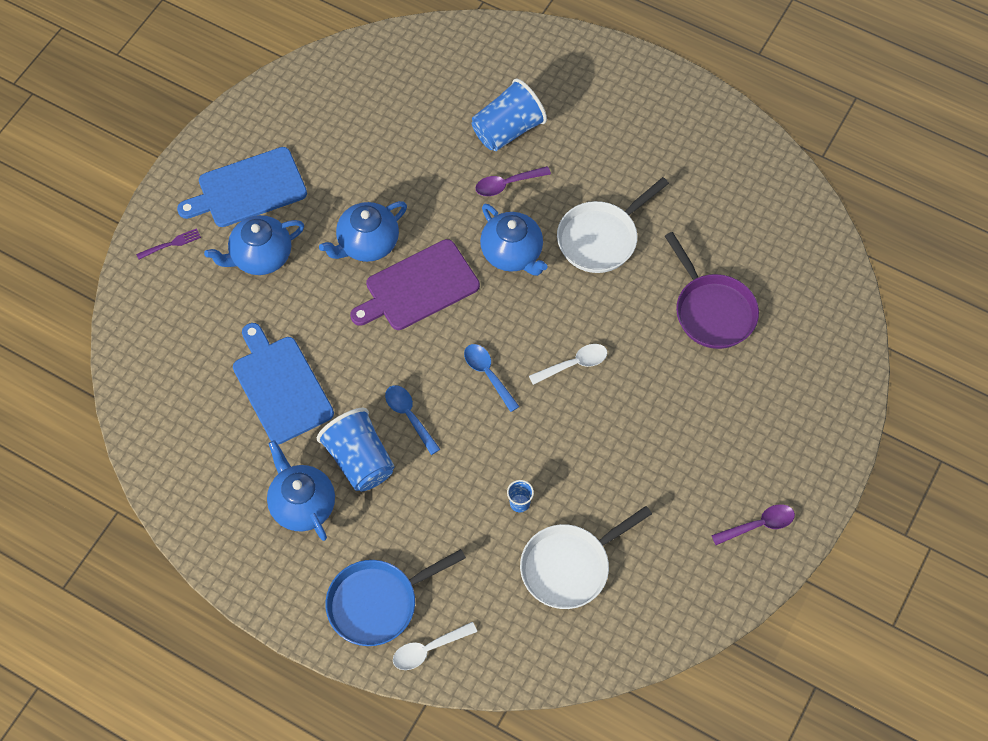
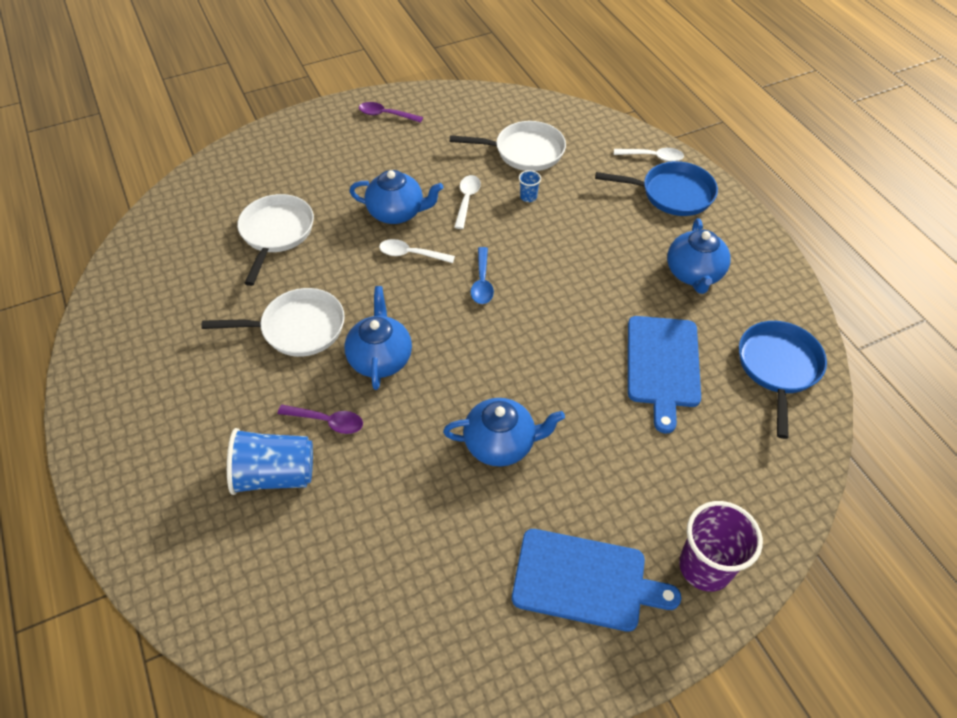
camera: 145 degrees left, 10 degrees down
purple fork [136,228,201,259] -> purple cup [679,501,763,592]
blue teapot [204,215,304,275] -> blue teapot moved to [349,170,444,224]
blue cup [317,408,394,492] -> none
purple cutting board [350,239,480,330] -> none
blue spoon [385,385,440,455] -> none
purple pan [665,232,759,349] -> white pan [237,194,314,286]
none -> white spoon [454,175,481,229]
none -> blue pan [739,321,827,439]

